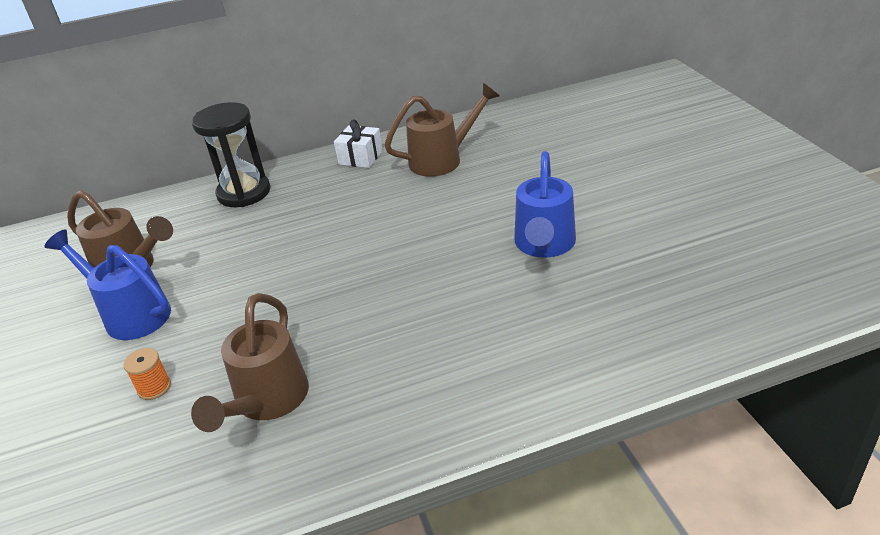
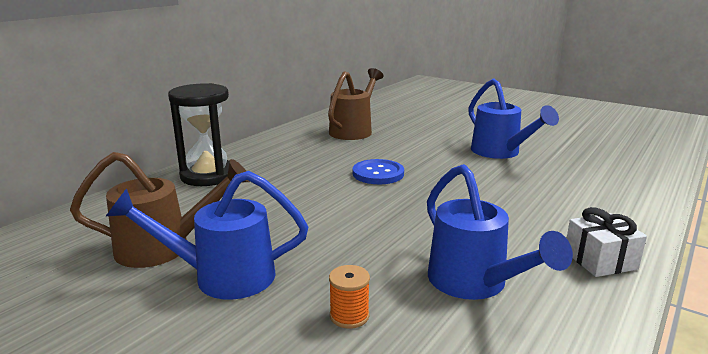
camera: 40 degrees left, 15 degrees down
brown watering can [191,293,309,432] -> blue watering can [427,164,573,300]
white gift [334,119,383,168] -> white gift moved to [567,207,647,277]
none -> blue button [353,159,404,184]

